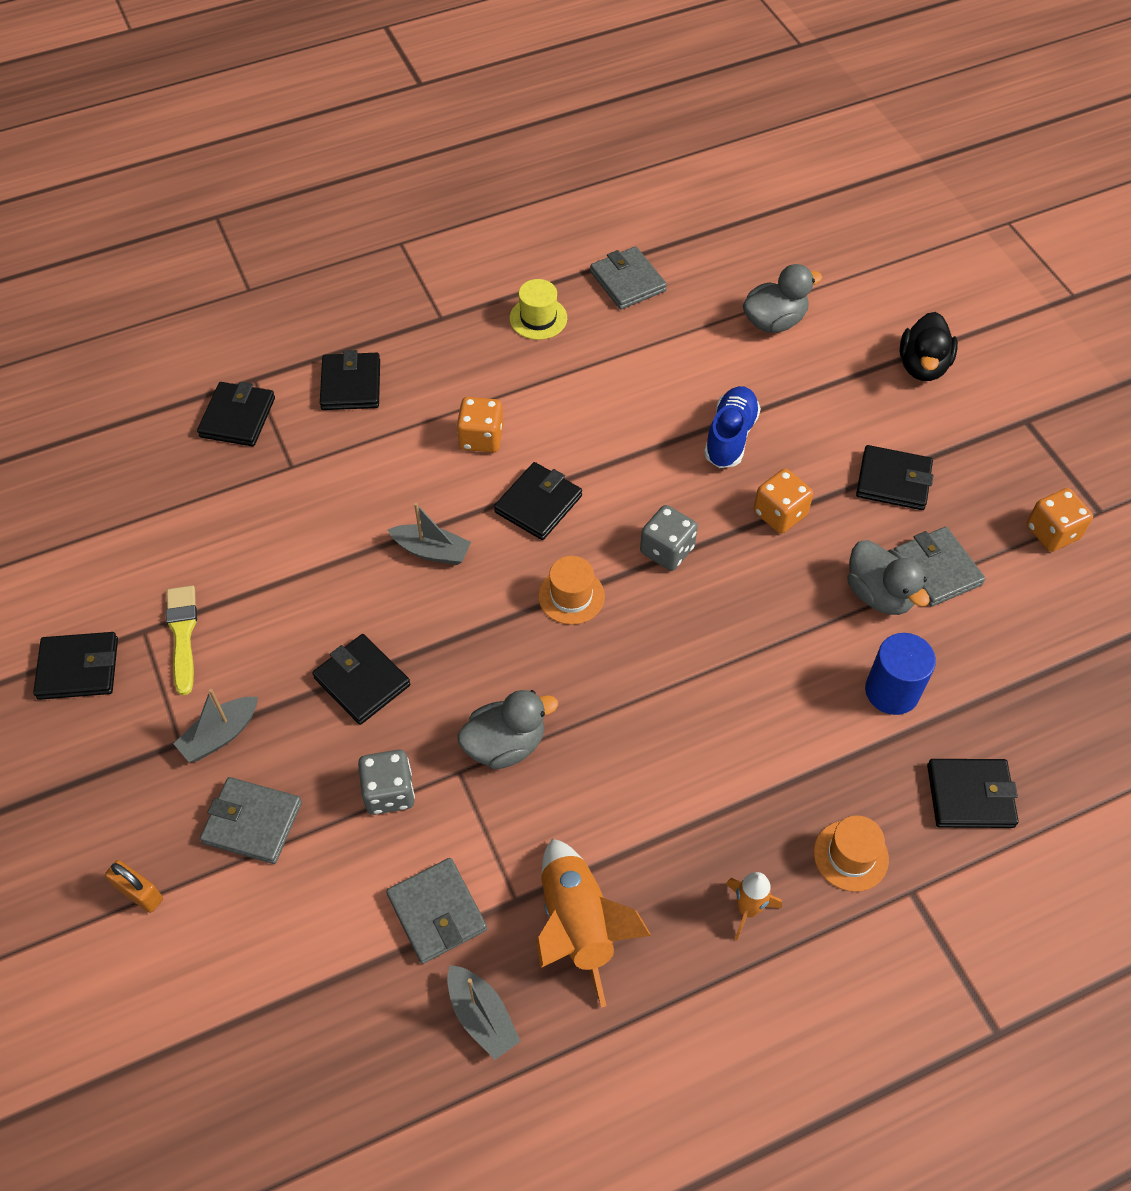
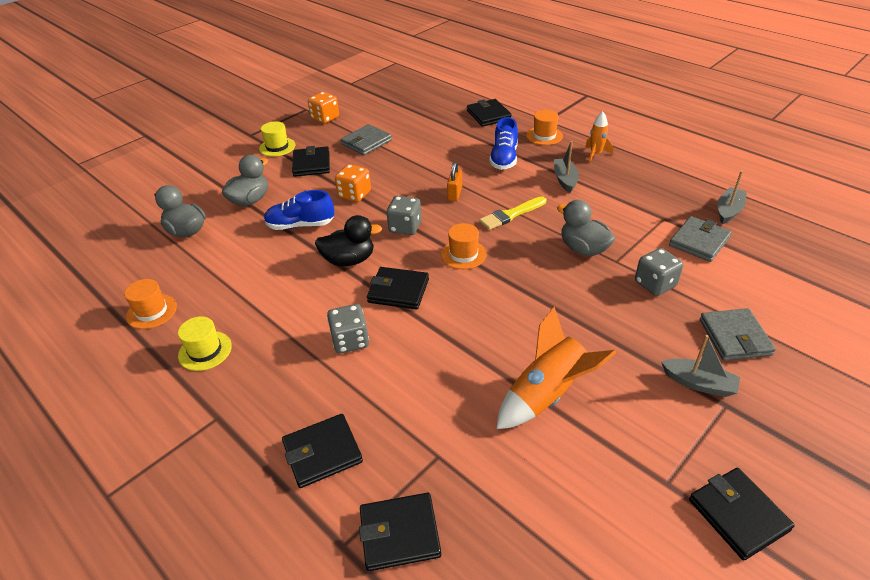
camera: 110 degrees left, 15 degrees down
orange padlock [105,860,163,913] -> orange padlock moved to [447,162,462,201]
yellow brush [166,585,197,695] -> yellow brush moved to [479,196,546,230]
black wallet [312,634,410,725] -> none
grey boat [388,503,471,565] -> grey boat moved to [554,141,579,193]
orange dice [457,397,503,453] -> grey dice [327,304,369,354]
orange rocket [536,839,652,1008] -> orange rocket moved to [496,306,617,429]
grey wallet [590,246,667,309] -> orange hat [124,279,177,329]
grey duck [847,540,930,615] -> grey duck moved to [222,155,268,206]
blue cylinder [865,633,936,715] -> none
black duck [900,312,958,381] -> black duck moved to [315,215,382,266]
none -> yellow hat [259,121,295,157]
none -> blue shoe [489,117,518,170]

